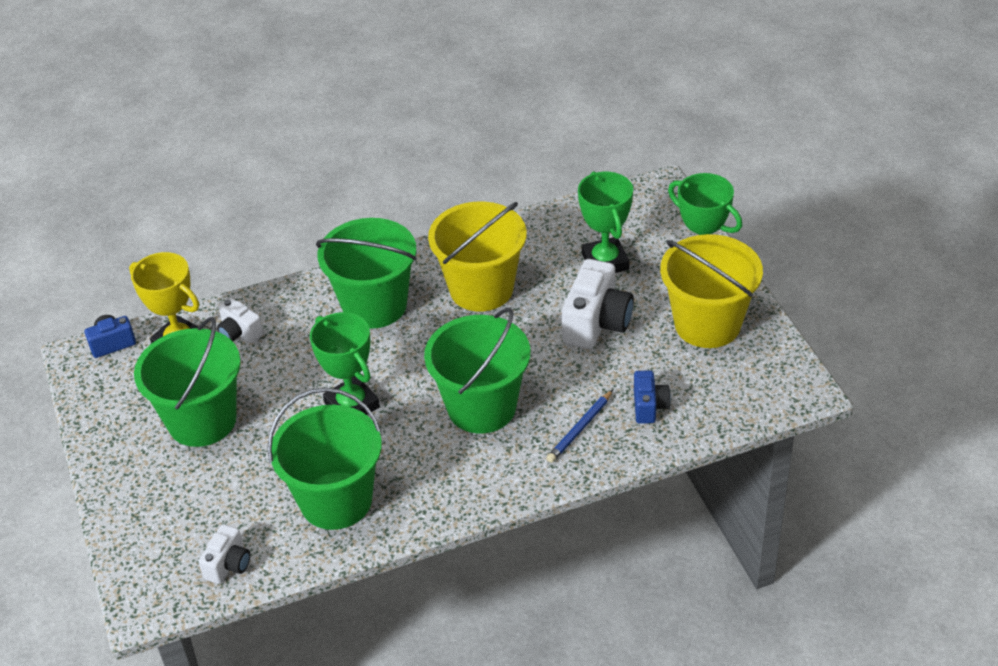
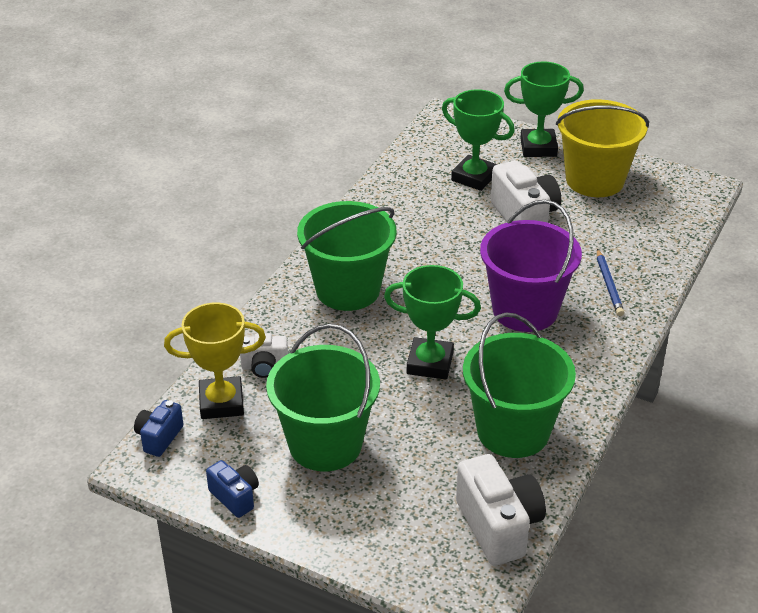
camera: 45 degrees left, 5 degrees down
white camera [198,524,250,584] -> white camera [456,454,546,566], size x1.79
green bucket [424,308,530,434] -> purple bucket [480,200,582,332]
yellow bucket [428,202,527,312] -> none
blue camera [634,370,671,424] -> blue camera moved to [206,460,259,518]

